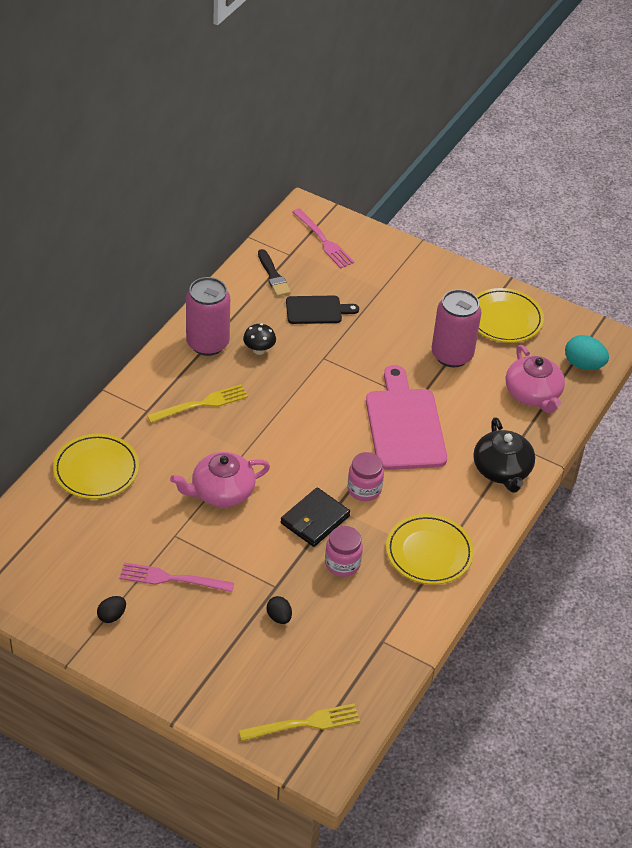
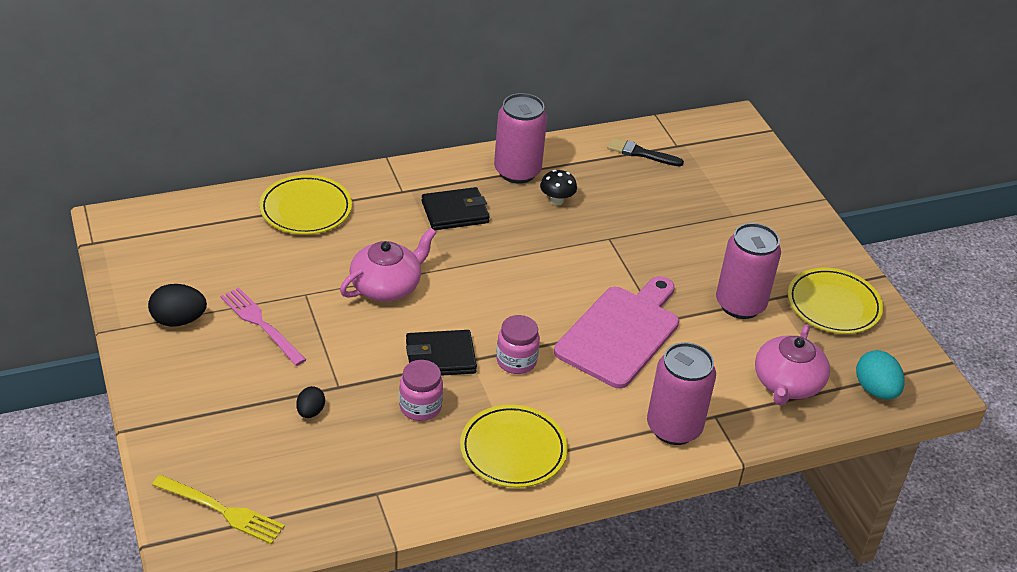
camera: 40 degrees right, 5 degrees down
black egg [97,596,126,623] -> black egg [148,284,207,327], size x1.63
yellow fork [147,384,248,423] -> black wallet [422,187,490,230]
pink teapot [170,452,270,507] -> pink teapot turned 120 degrees clockwise [340,228,436,301]
black brush [258,249,291,297] -> black brush turned 90 degrees clockwise [607,138,684,167]
black cutting board [286,296,359,324] -> none
pink fork [292,208,354,268] -> none
black teapot [473,417,535,493] -> pink can [647,342,716,445]

